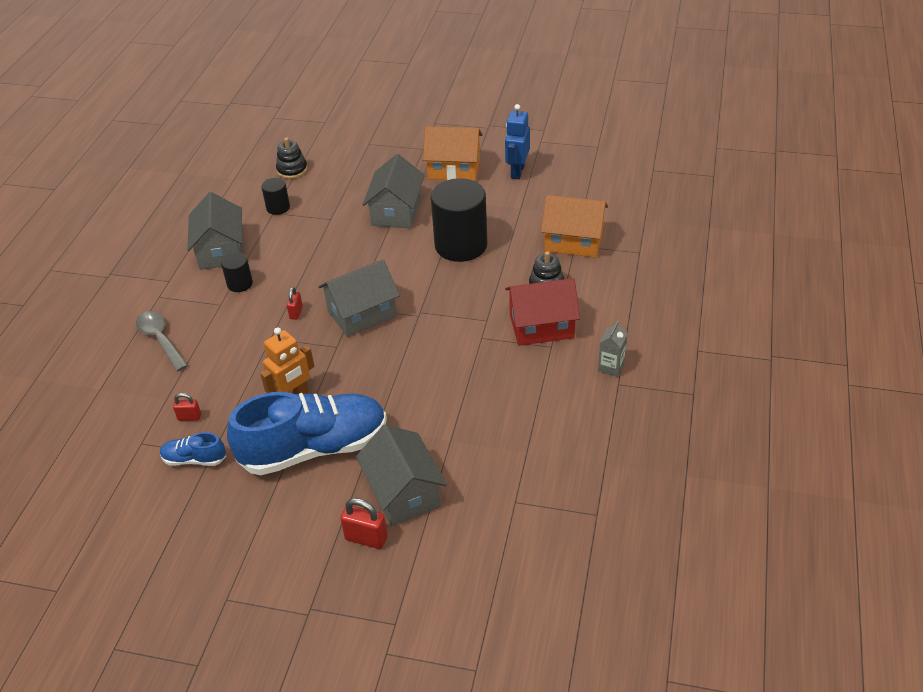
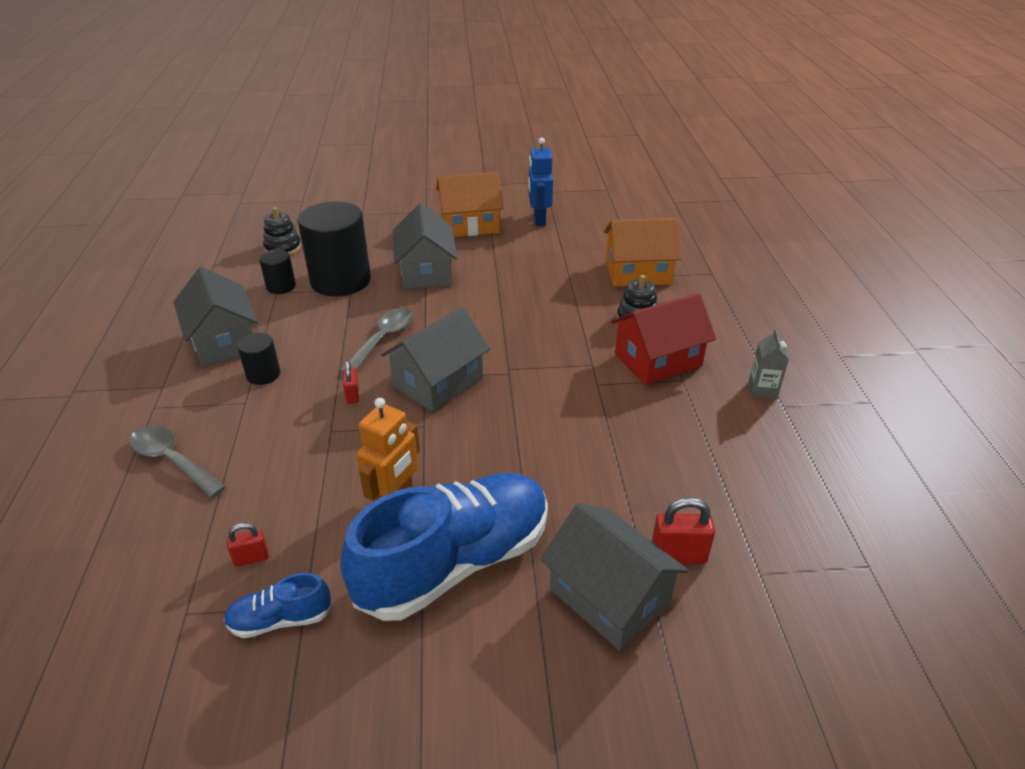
camera: 20 degrees left, 5 degrees down
red padlock [340,498,388,549] -> red padlock moved to [652,497,715,564]
black cylinder [431,178,487,262] -> black cylinder moved to [298,201,371,296]
none -> grey spoon [340,308,413,373]

